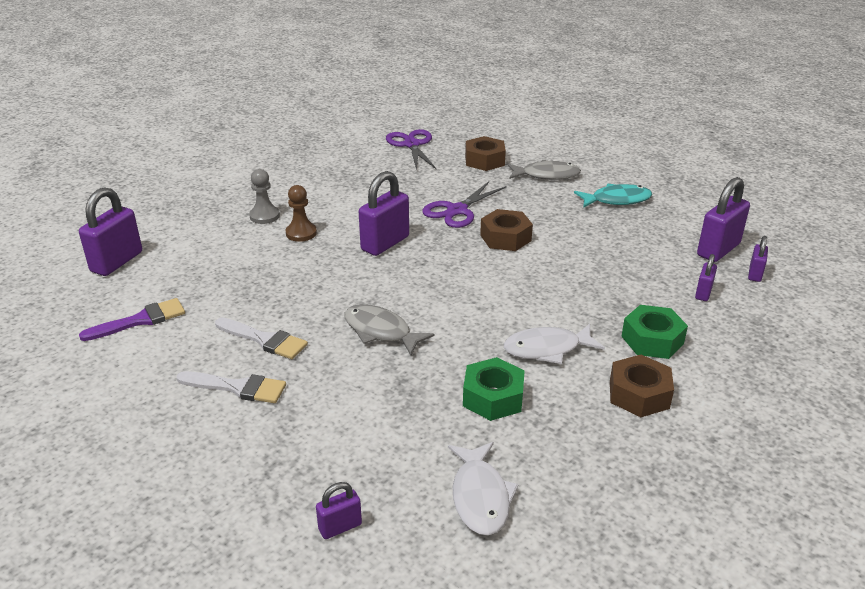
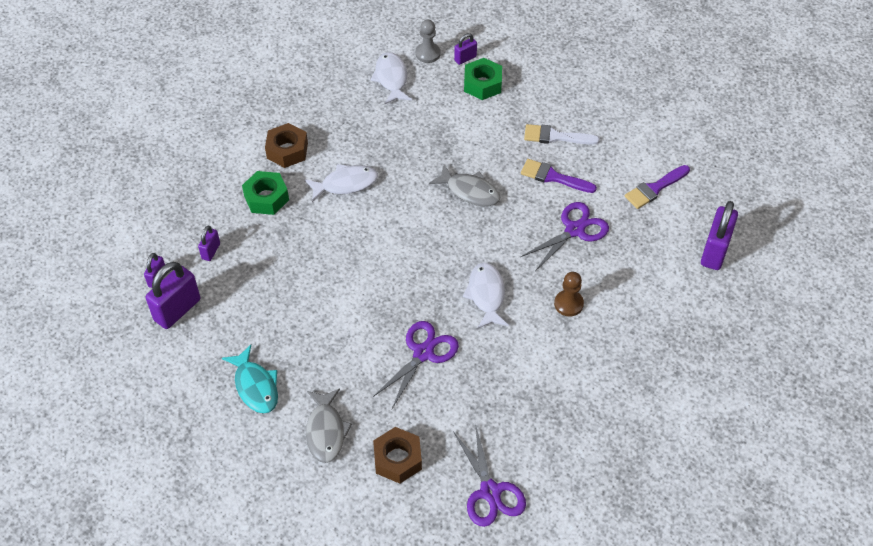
camera: 175 degrees right, 20 degrees up
white brush [215,318,308,359] -> purple brush [521,159,597,193]
grey pawn [249,169,280,224] -> grey pawn moved to [415,20,441,63]
purple padlock [359,171,409,256] -> white fish [463,263,509,329]
green nut [463,357,525,421] -> green nut moved to [464,58,502,100]
brown nut [480,209,533,251] -> none
grey fish [508,160,581,180] -> grey fish turned 90 degrees counterclockwise [306,388,352,463]
turquoise fish [574,184,652,208] -> turquoise fish turned 105 degrees counterclockwise [222,345,278,413]
none -> purple scissors [521,202,609,271]

